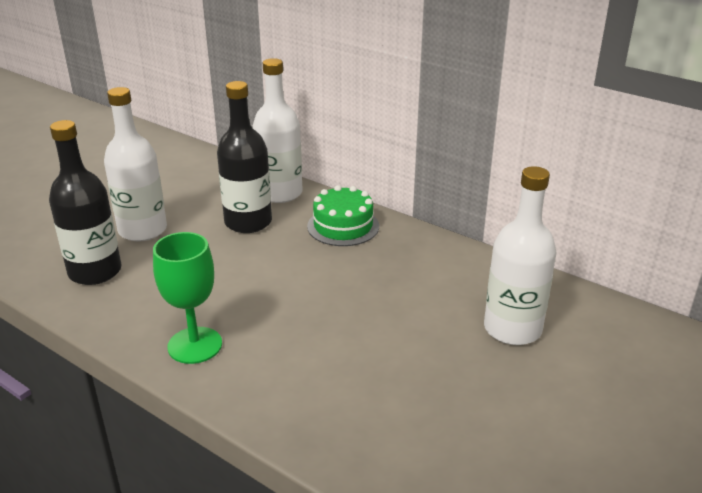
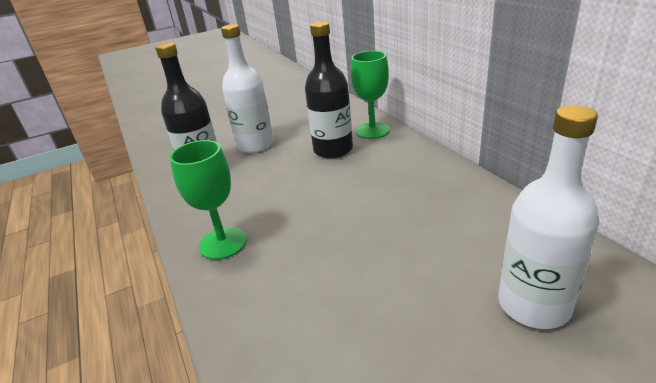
camera: 30 degrees right, 0 degrees up
white bottle [253,58,303,203] -> green goblet [351,51,390,139]
green cake [307,185,379,246] -> none

